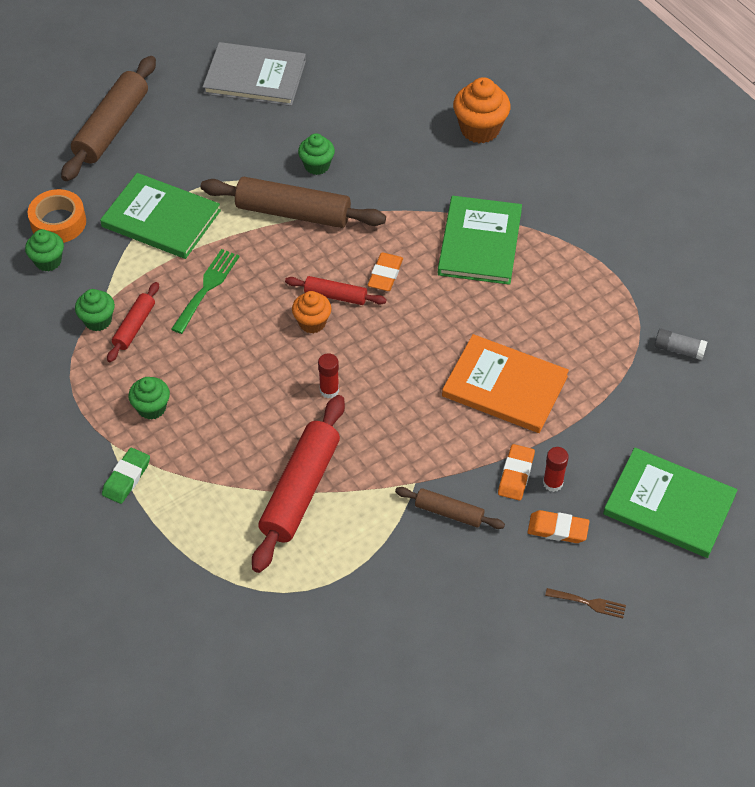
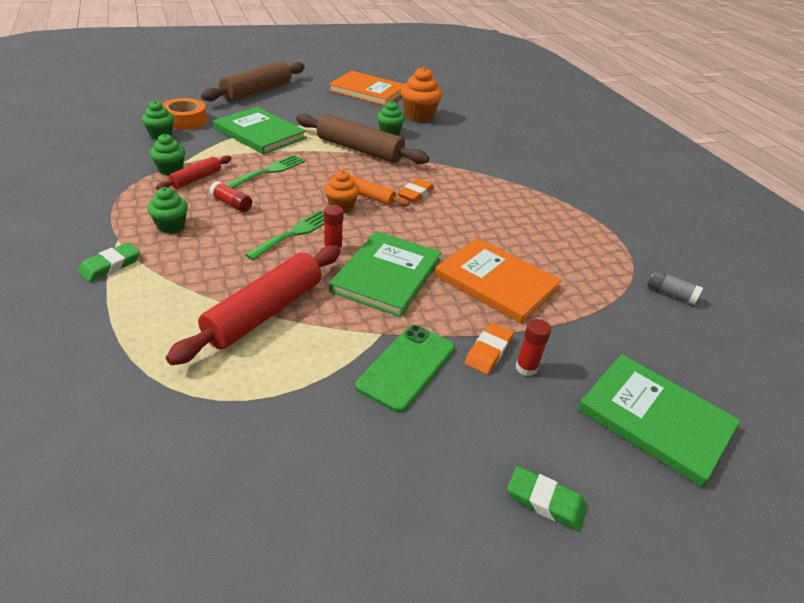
camera: 10 degrees right, 15 degrees down
grey book [203,42,306,106] -> orange book [329,71,404,106]
red rolling pin [285,276,387,305] -> orange rolling pin [331,174,410,207]
brown rolling pin [395,487,505,529] -> green phone [356,325,455,413]
green book [438,196,522,285] -> green book moved to [329,231,441,317]
orange cupcake [453,77,511,143] -> orange cupcake moved to [400,67,443,122]
orange eraser [528,510,590,543] -> none
brown fork [545,588,626,618] -> green eraser [507,466,587,531]
none -> red glue stick [209,181,252,212]
none -> green fork [245,210,324,260]

